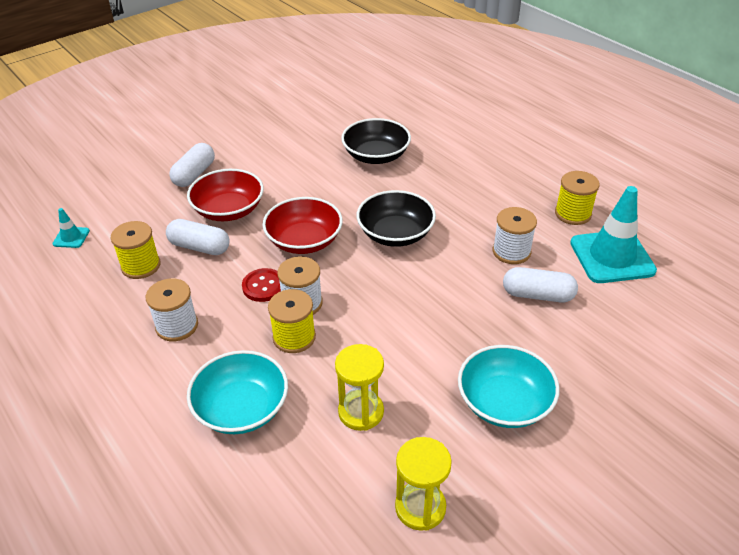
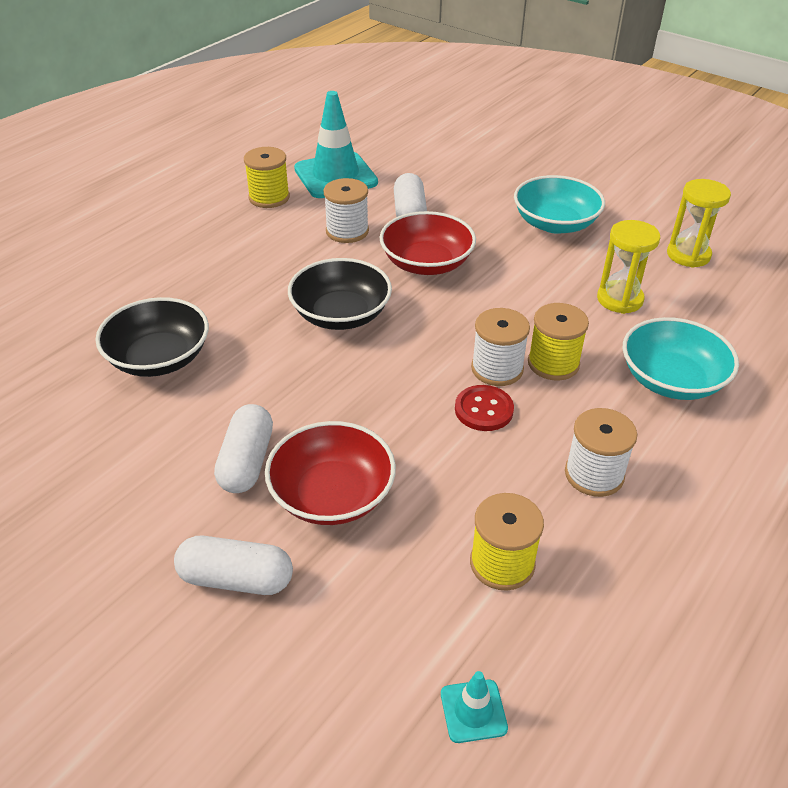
camera: 105 degrees left, 0 degrees up
white capsule [166,219,230,255] -> white capsule moved to [214,404,273,493]
red bowl [262,197,343,254] -> red bowl moved to [380,211,476,275]

